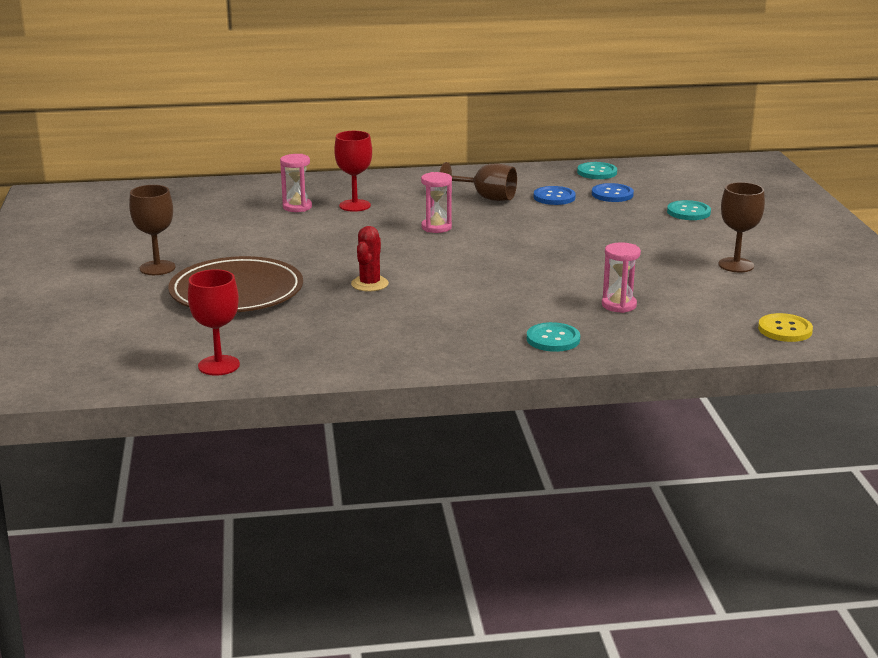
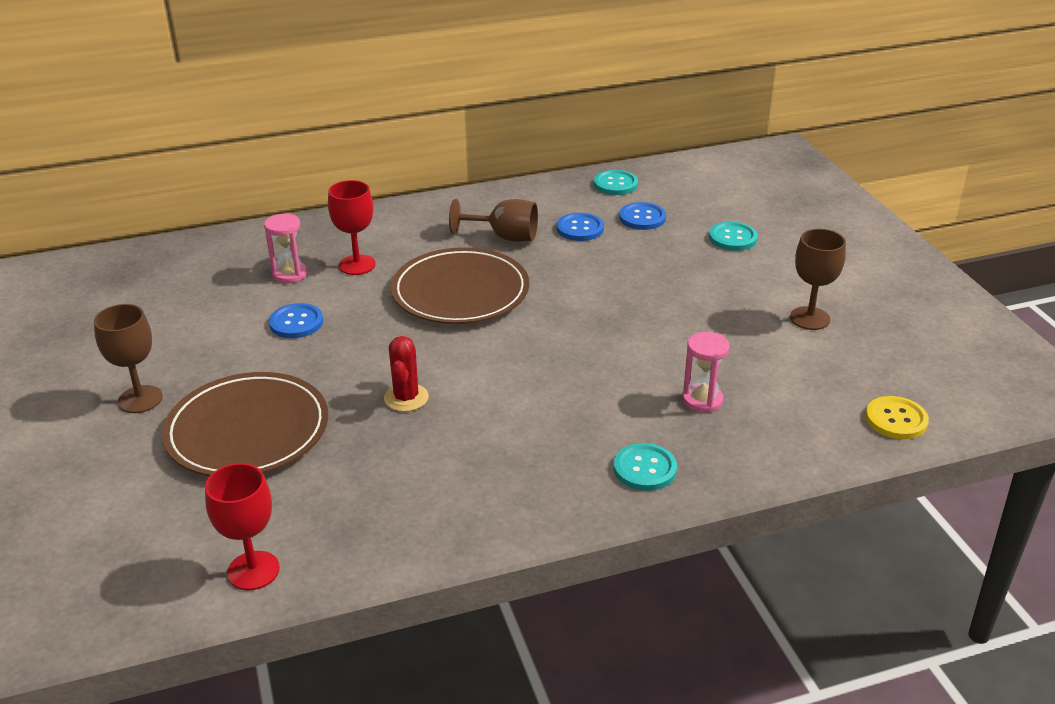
camera: 10 degrees left, 10 degrees up
pink hourglass [421,172,452,233] -> brown plate [391,247,529,324]
none -> blue button [269,303,323,338]

